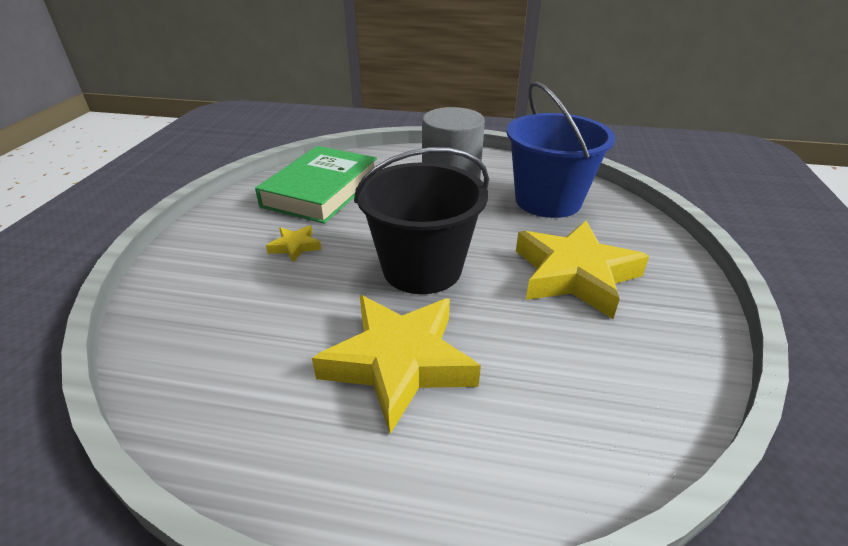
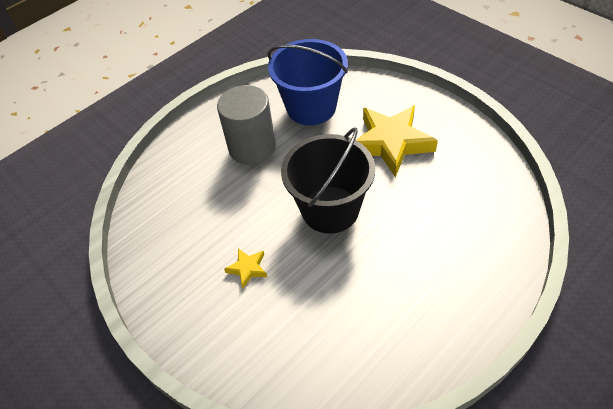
camera: 50 degrees left, 15 degrees up
green book [255,146,377,224] -> none
yellow star [312,295,481,434] -> none

